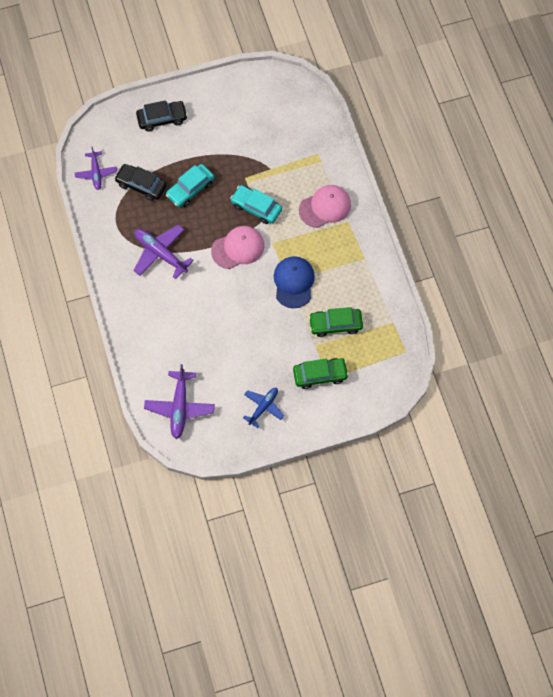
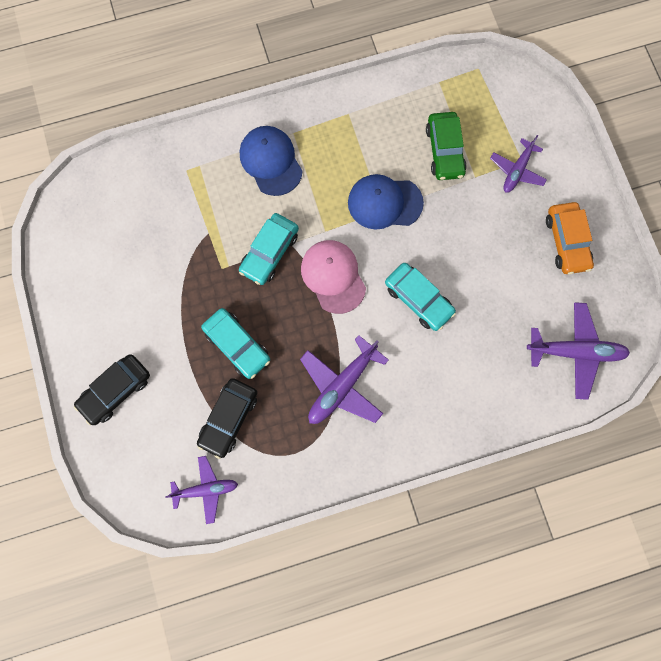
camera: 90 degrees left, 10 degrees up
black car [136,100,188,132] -> black car turned 120 degrees counterclockwise [74,354,150,425]
blue plane [243,388,284,428] -> orange car [546,202,594,274]
green car [293,358,349,389] -> purple plane [490,135,547,193]
pink cap [299,185,351,228] -> blue cap [240,126,303,196]
none -> turquoise car [385,263,456,331]

